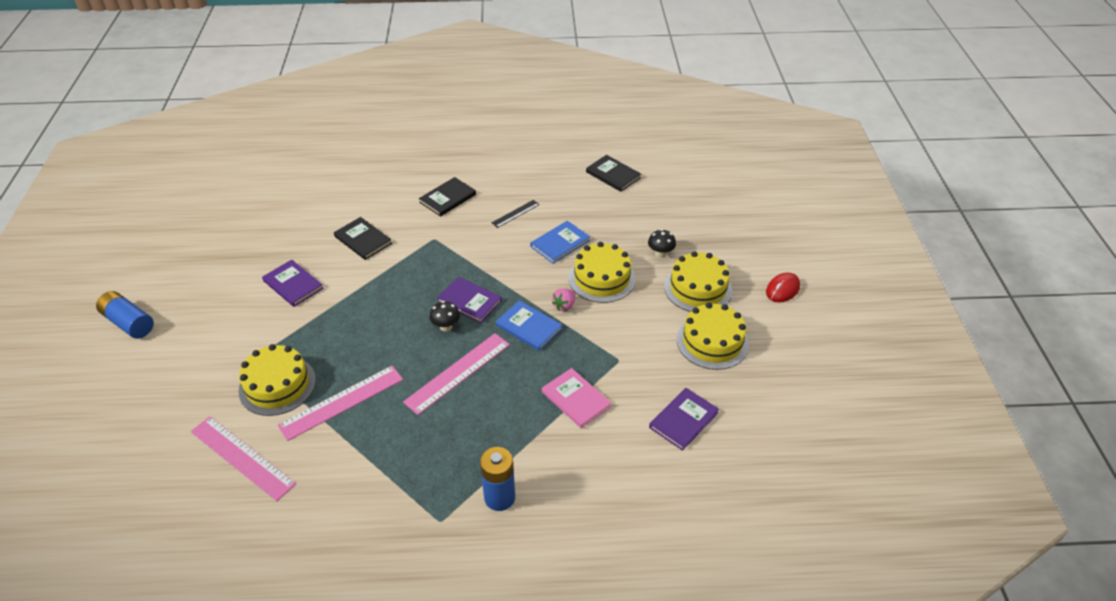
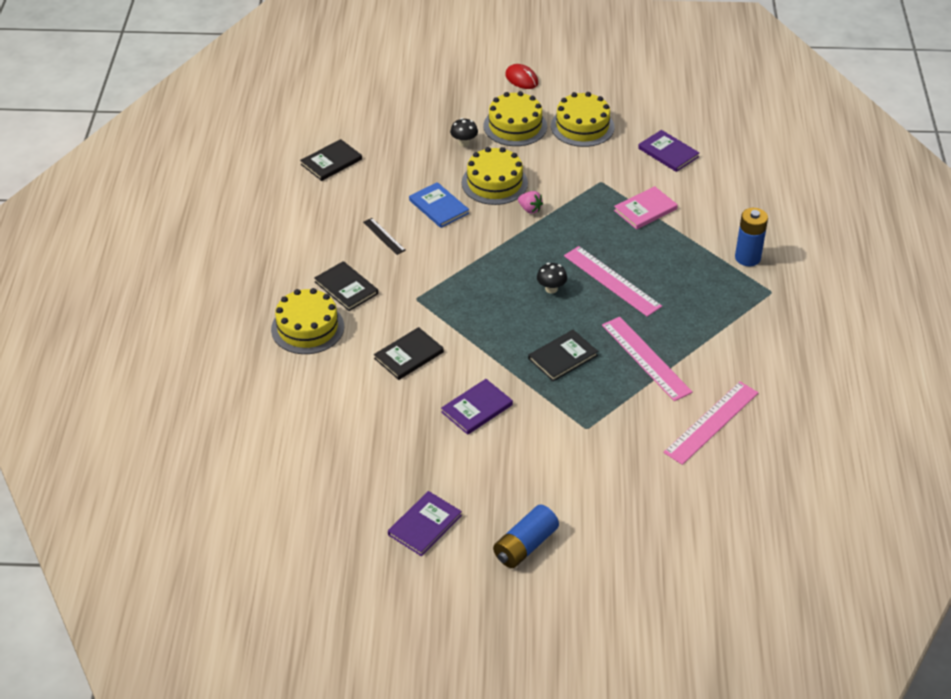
camera: 85 degrees left, 0 degrees up
yellow cake [238,344,316,416] -> yellow cake moved to [271,288,344,354]
purple book [437,277,502,323] -> purple book moved to [388,491,462,556]
blue book [496,300,562,351] -> none
none -> black book [528,330,598,381]

